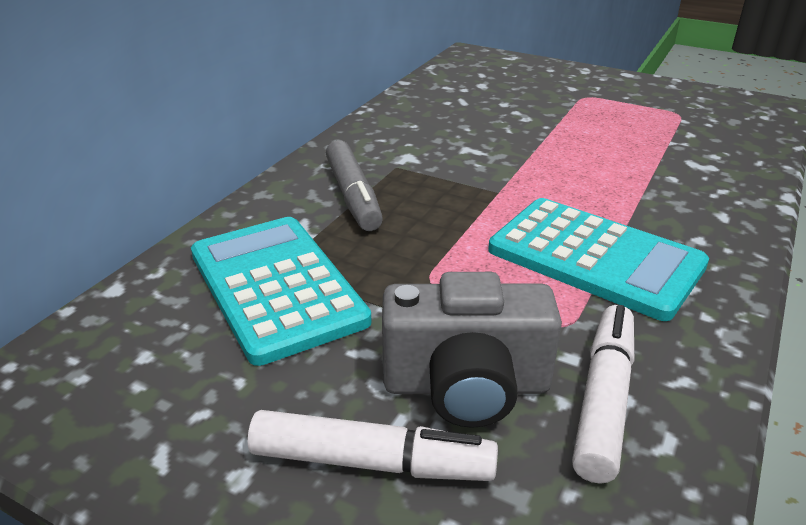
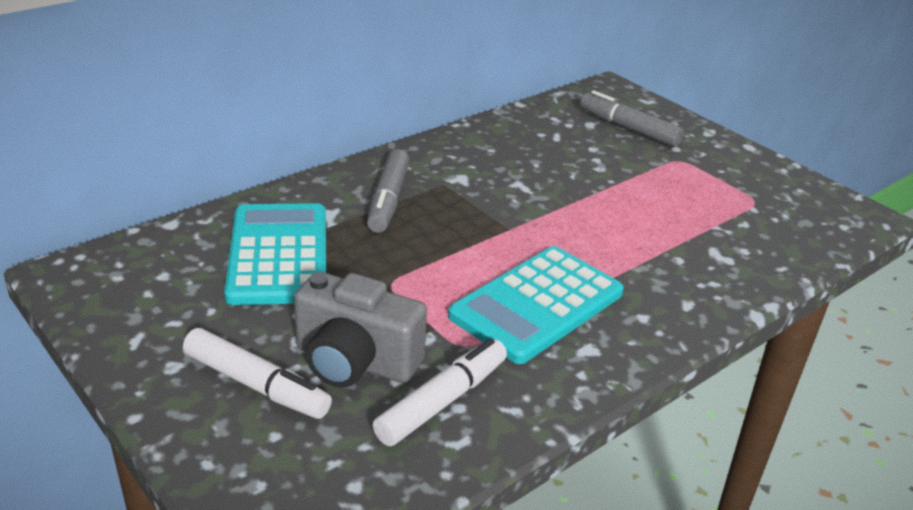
camera: 20 degrees right, 0 degrees up
turquoise calculator [488,198,709,321] -> turquoise calculator turned 75 degrees clockwise [448,246,624,364]
none -> grey marker [580,90,684,147]

